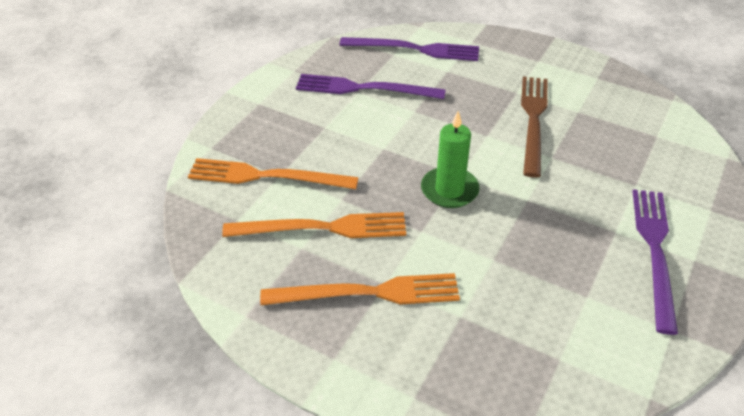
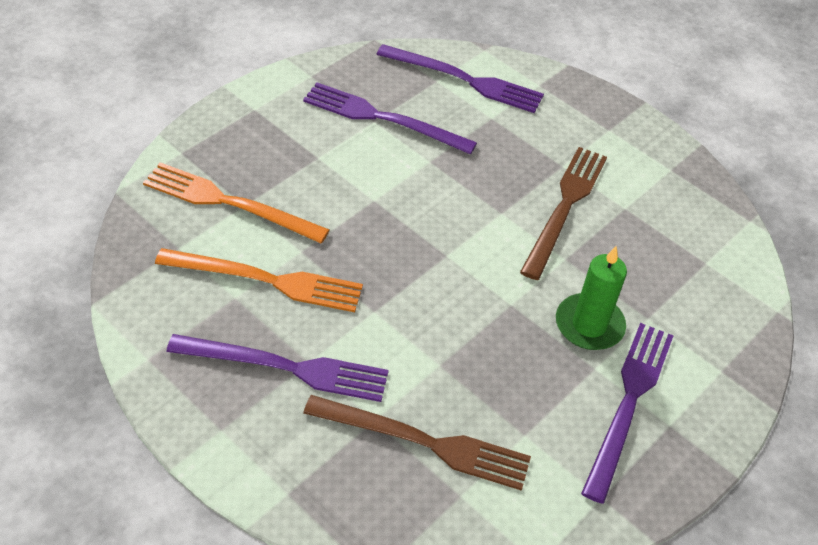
camera: 10 degrees right, 5 degrees up
orange fork [260,273,460,305] -> purple fork [166,334,389,402]
green candle [421,111,480,208] -> green candle moved to [556,246,627,350]
none -> brown fork [303,395,531,491]

